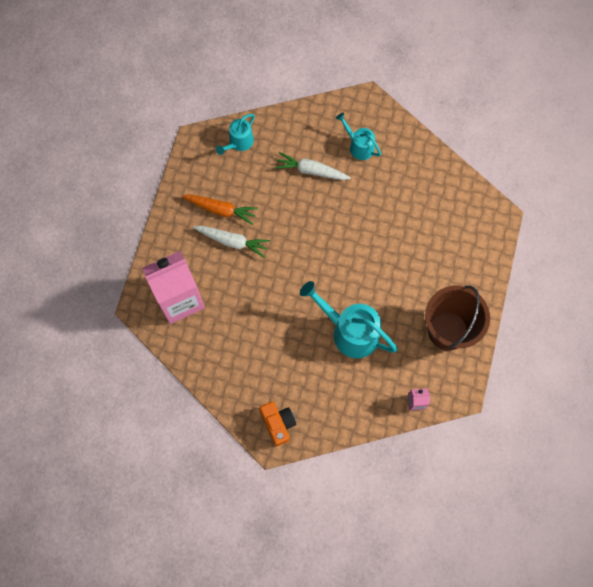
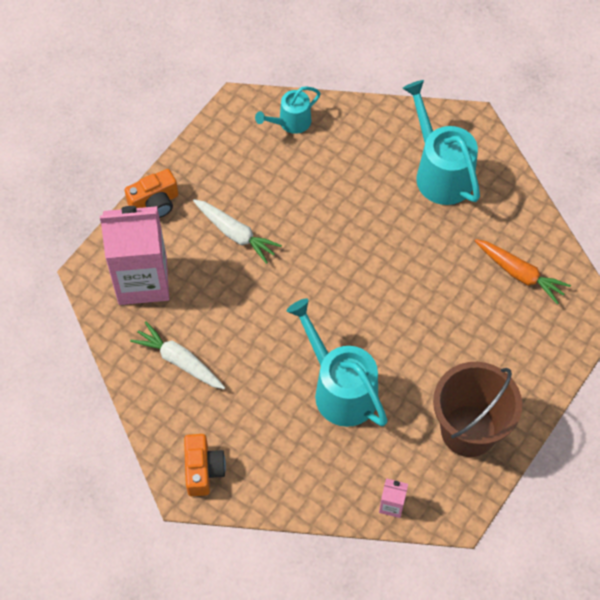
camera: 20 degrees right, 10 degrees down
orange carrot [182,194,258,225] -> orange carrot moved to [475,239,571,305]
white carrot [275,152,351,180] -> white carrot moved to [130,321,225,389]
turquoise watering can [336,113,381,160] -> turquoise watering can [402,80,480,205], size x1.77
none -> orange camera [125,169,178,218]

